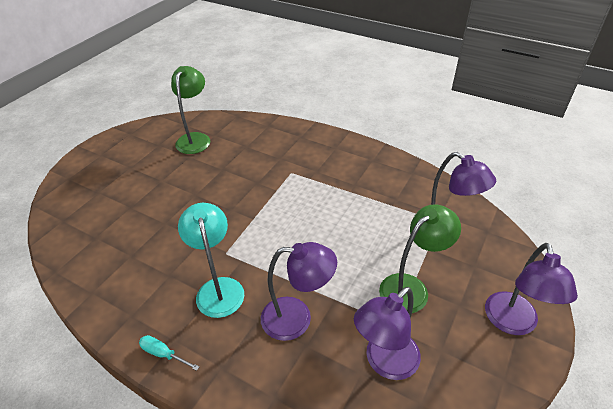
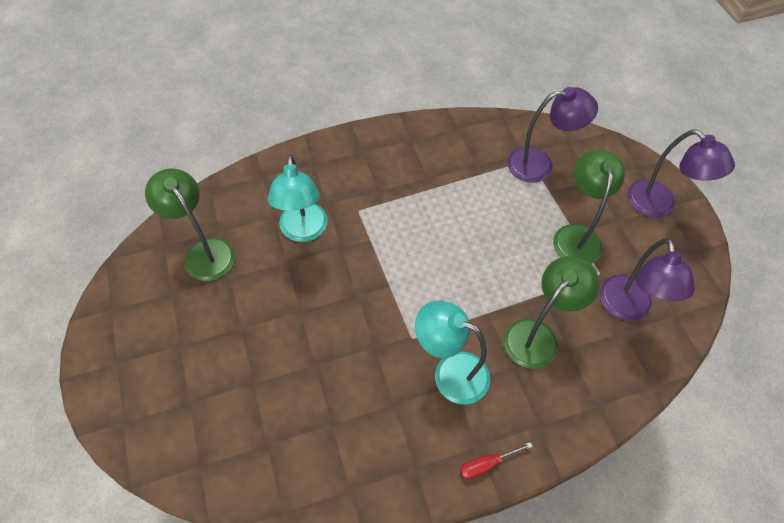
camera: 50 degrees left, 15 degrees up
turquoise screwdriver [139,335,199,371] -> red screwdriver [460,442,533,479]
purple lamp [261,242,337,341] -> green lamp [504,256,600,369]
none -> turquoise lamp [268,154,328,242]

